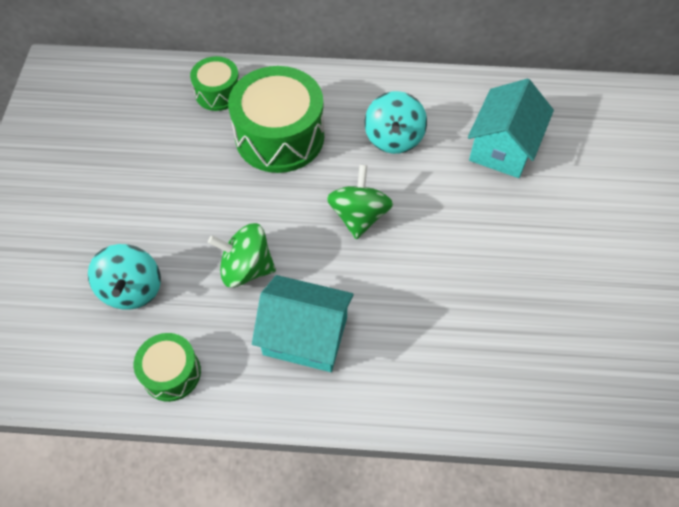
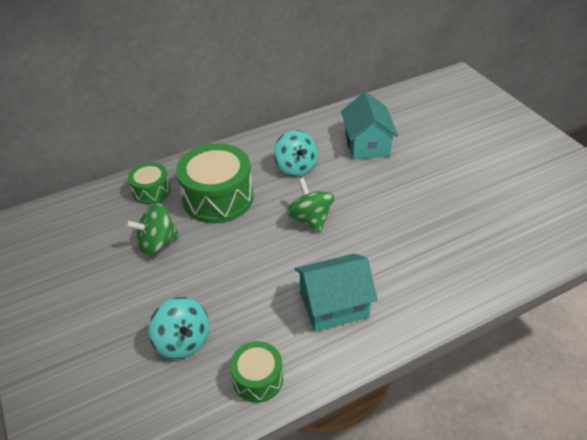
camera: 30 degrees left, 15 degrees down
green spinning top [208,223,276,287] -> green spinning top moved to [125,204,180,256]

